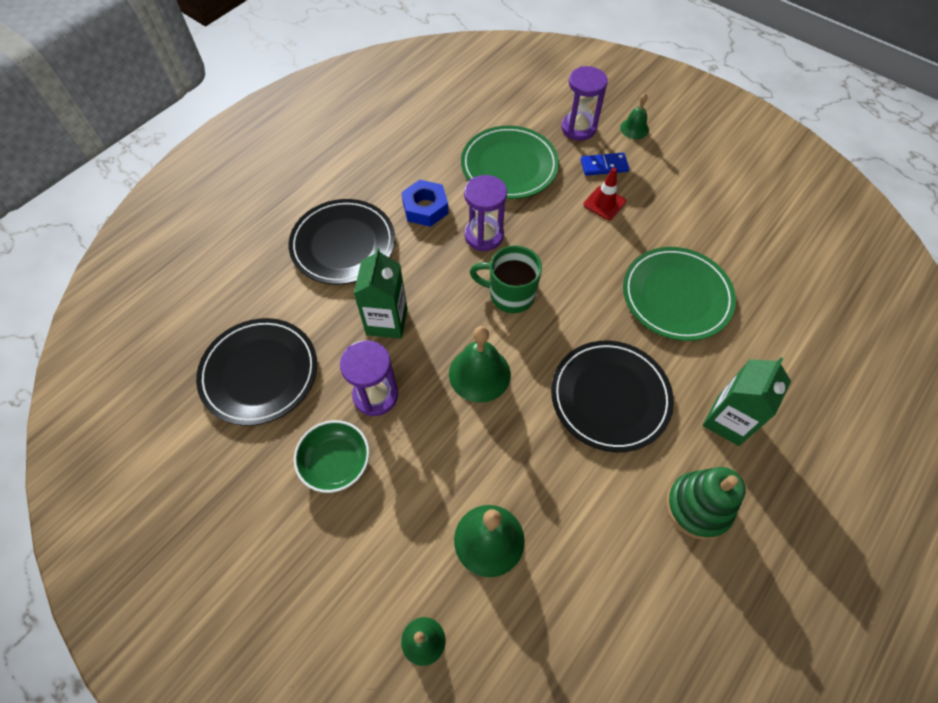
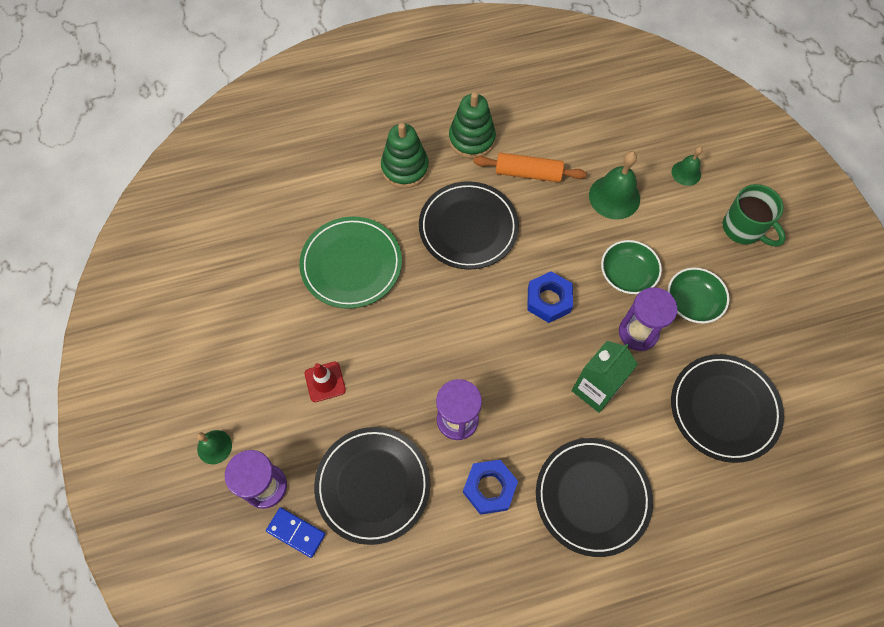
camera: 145 degrees left, 5 degrees up
green bell [449,326,511,403] -> blue nut [527,271,573,323]
green plate [461,126,559,199] -> black plate [314,427,430,545]
green mug [470,245,542,313] -> green mug moved to [723,184,786,247]
blue domino [581,153,629,176] -> blue domino moved to [266,507,326,558]
green carton [703,358,791,446] -> green stacking toy [381,123,429,188]
none -> orange rolling pin [473,153,586,182]
none -> green bowl [601,240,662,294]

